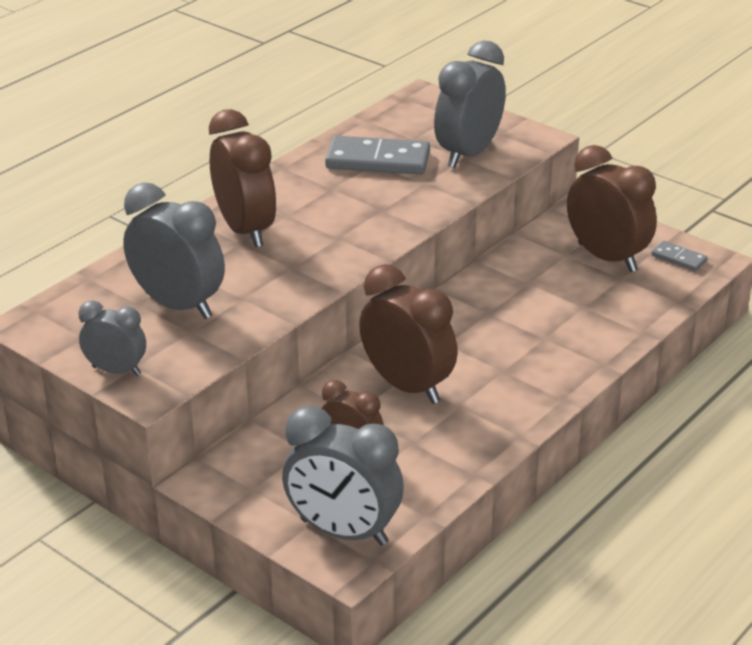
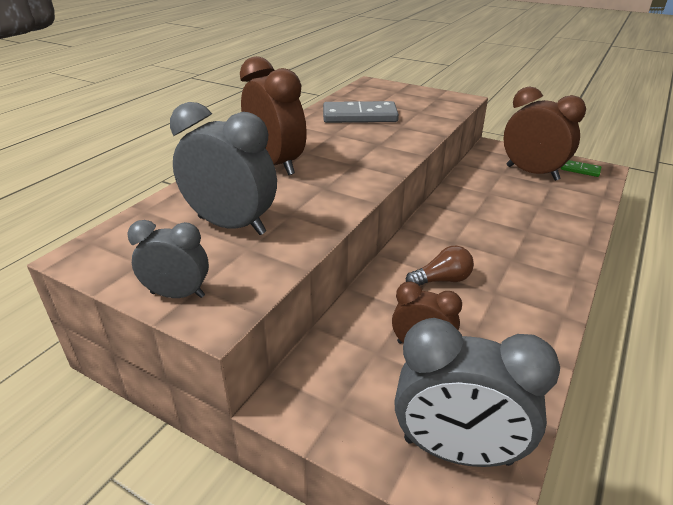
camera: 10 degrees left, 0 degrees up
brown clock [359,264,457,404] -> brown light bulb [406,246,474,286]
grey clock [434,41,506,168] -> none
grey domino [651,241,708,271] -> green domino [561,160,601,177]

